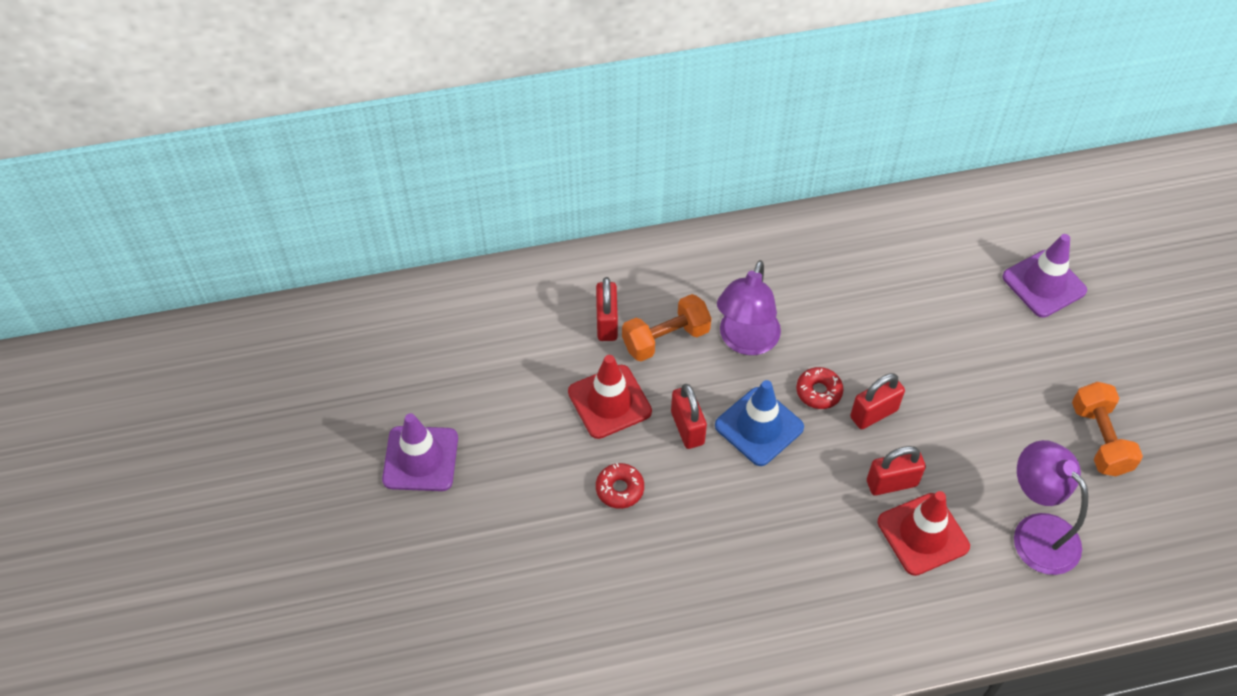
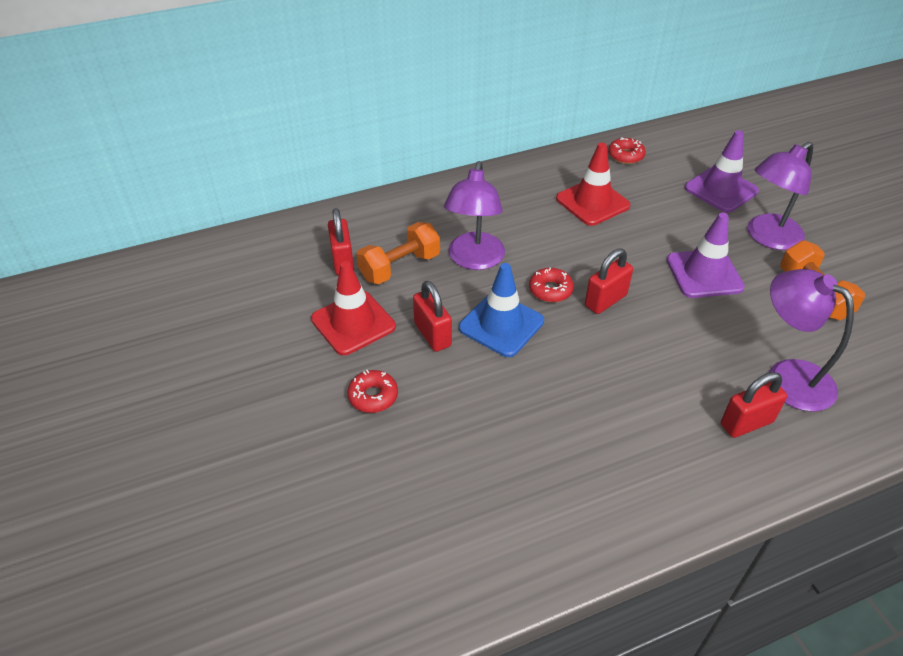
camera: 10 degrees left, 10 degrees down
purple traffic cone [382,413,458,491] -> purple traffic cone moved to [667,213,745,298]
red padlock [867,446,926,496] -> red padlock moved to [721,372,787,438]
red traffic cone [878,491,970,576] -> red traffic cone moved to [556,143,630,226]
none -> red donut [608,137,646,164]
none -> purple lamp [748,142,813,250]

